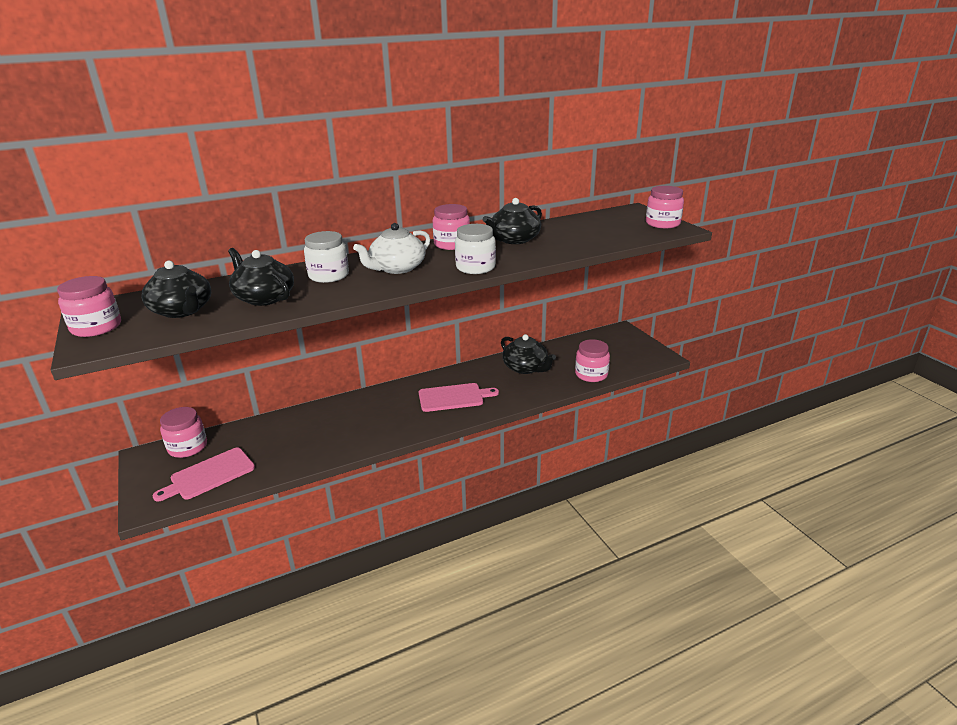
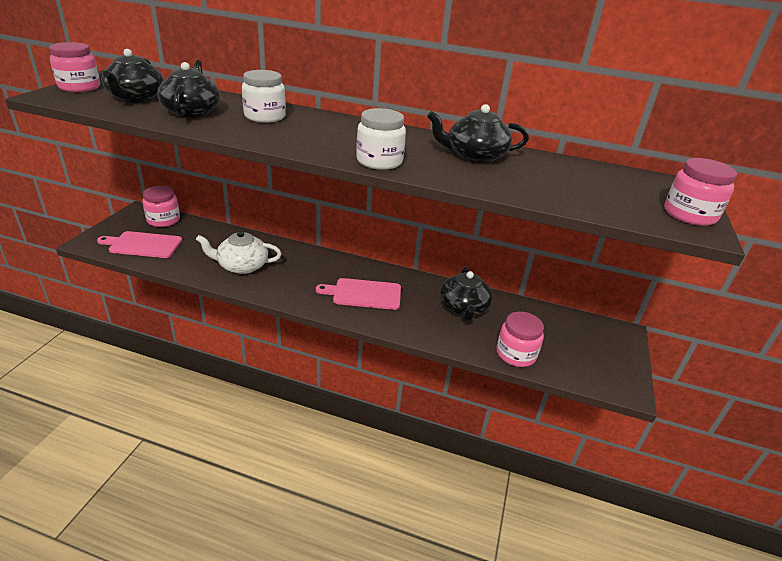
camera: 40 degrees right, 5 degrees up
white teapot [353,223,430,274] -> white teapot moved to [196,230,282,274]
pink cutting board [419,383,499,412] -> pink cutting board turned 150 degrees clockwise [316,278,401,310]
pink jar [433,204,470,250] -> none

